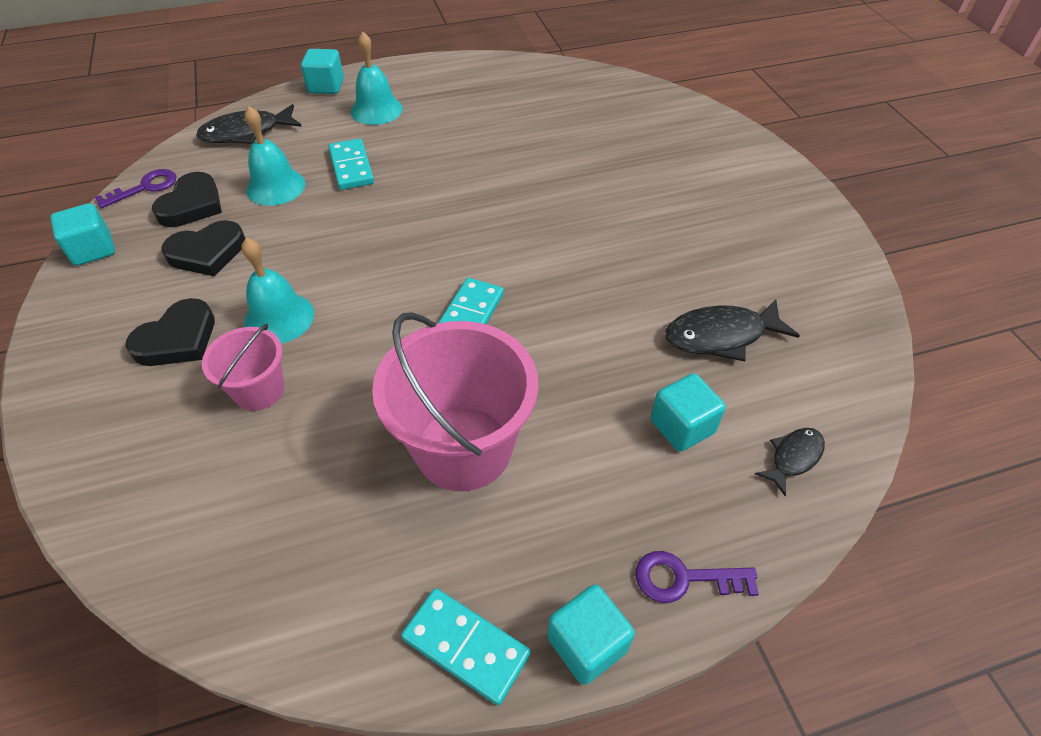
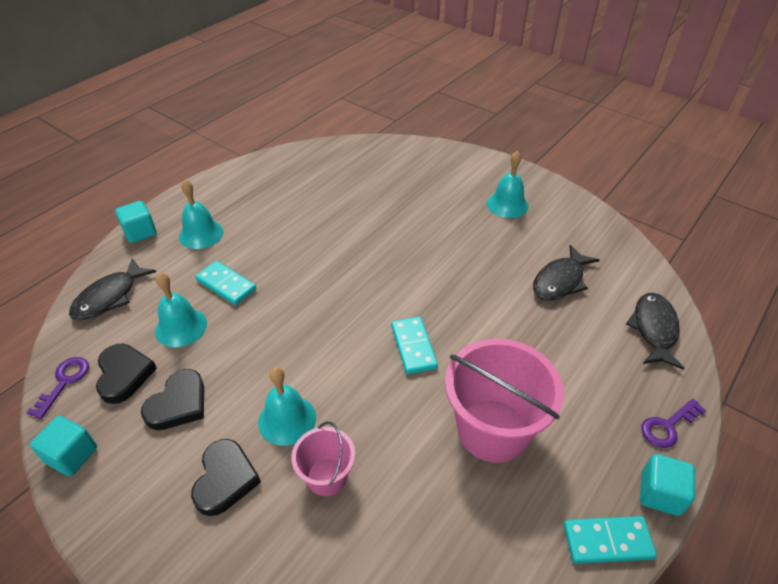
camera: 35 degrees left, 5 degrees down
turquoise cube [651,373,726,452] -> none
black fish [755,428,825,496] -> black fish [626,293,685,370], size x1.71
none -> turquoise bell [487,151,529,218]

